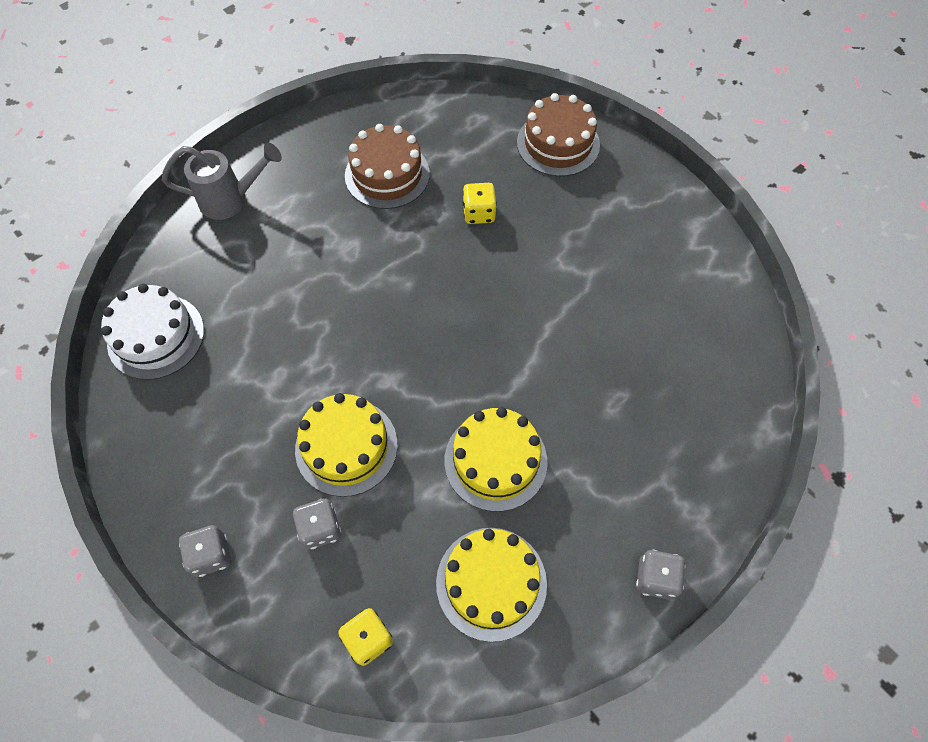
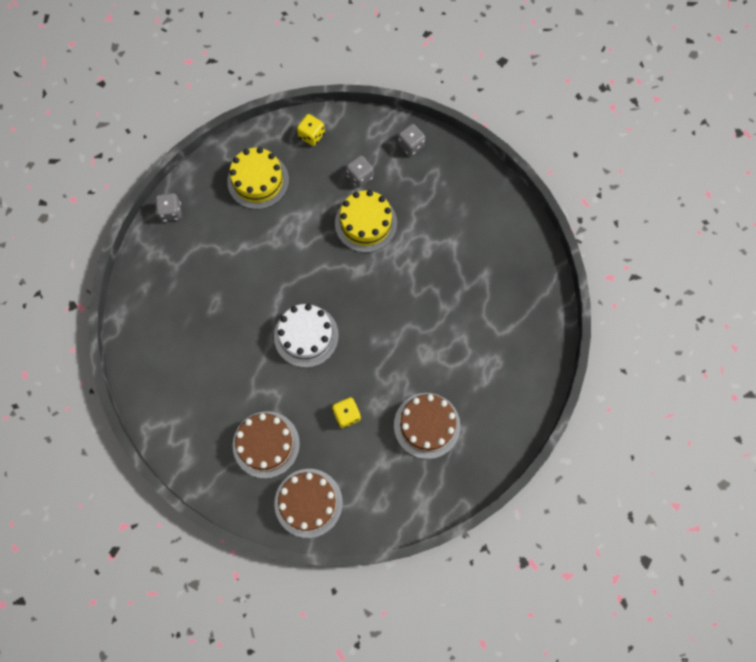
camera: 160 degrees right, 10 degrees up
white cake [101,284,204,380] -> white cake moved to [274,304,339,368]
grey watering can [162,143,282,220] -> none
yellow cake [445,407,548,512] -> none
none -> brown cake [233,411,300,478]

